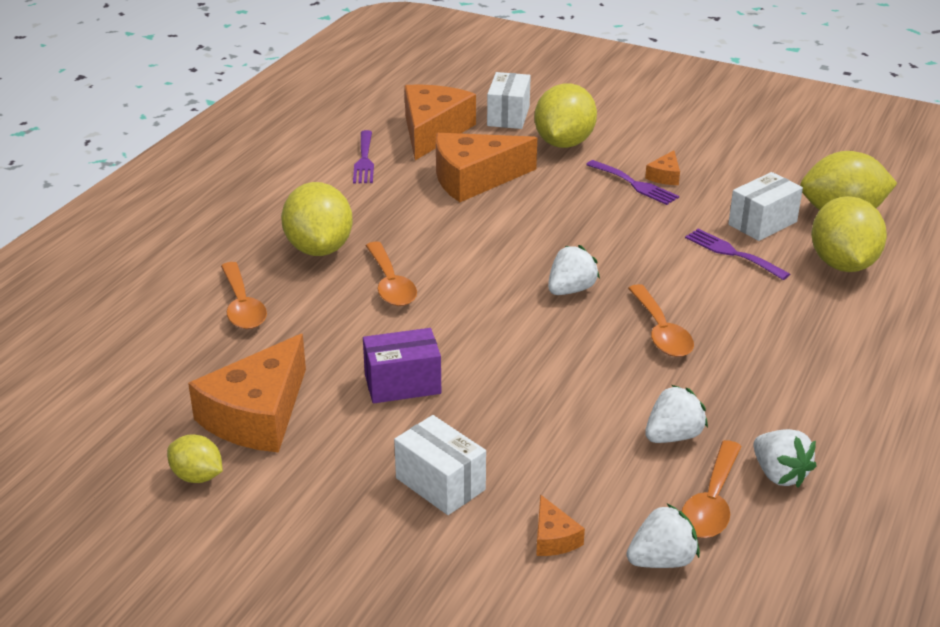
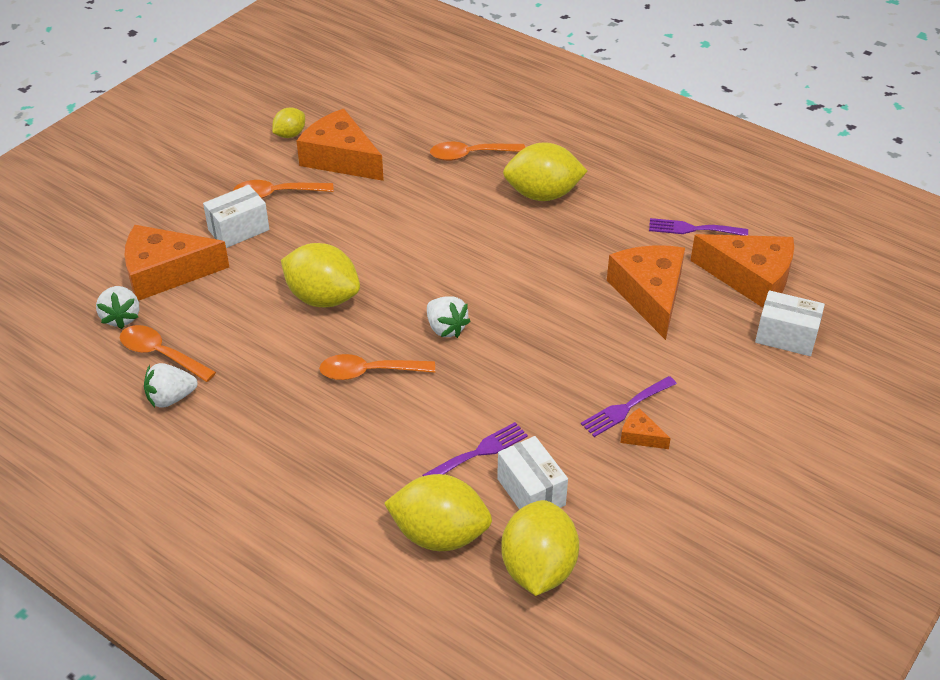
camera: 100 degrees right, 10 degrees up
purple box [363,328,441,403] -> none
orange spoon [366,241,417,306] -> orange spoon moved to [233,180,334,198]
yellow lemon [534,83,597,148] -> yellow lemon moved to [281,243,360,307]
orange cheese [536,494,585,556] -> orange cheese [124,225,229,301], size x2.30
white strawberry [645,385,708,443] -> none

